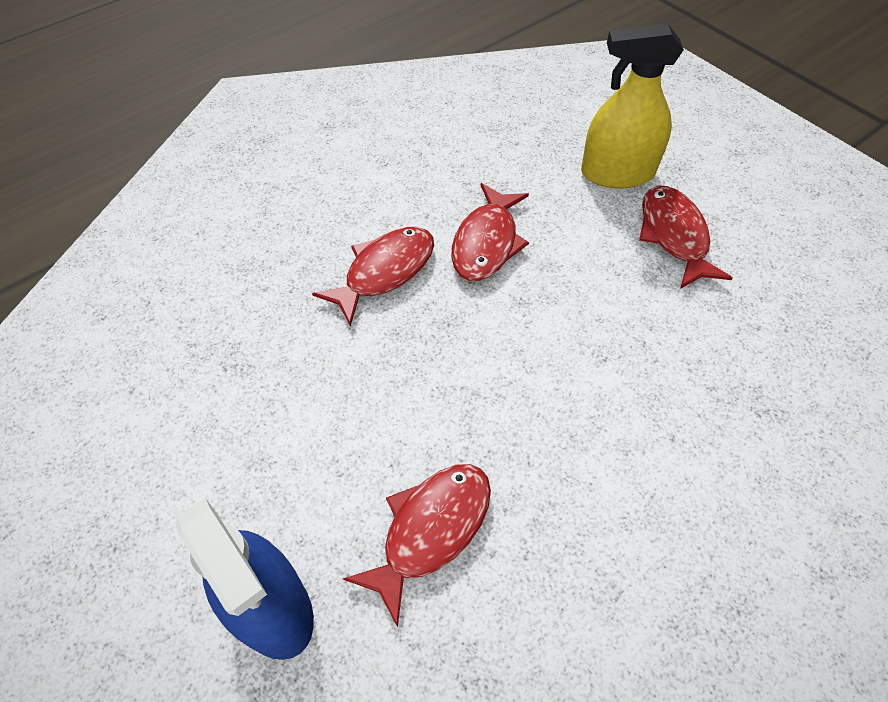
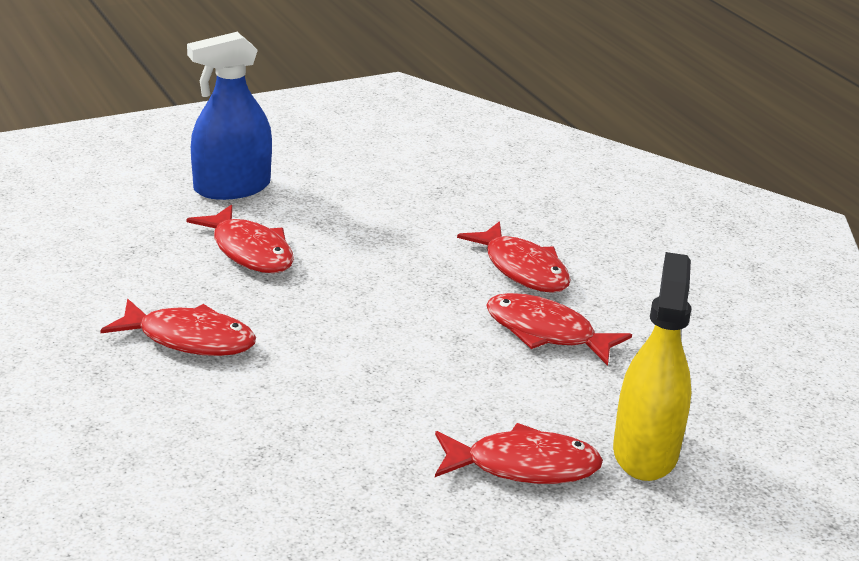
camera: 100 degrees right, 25 degrees down
none -> red fish [100,299,256,356]

